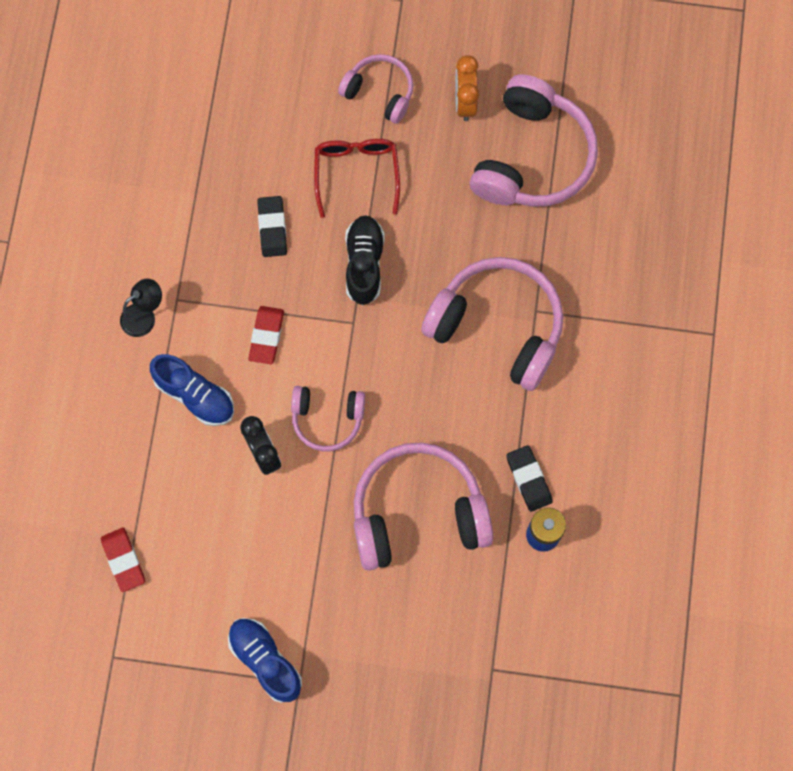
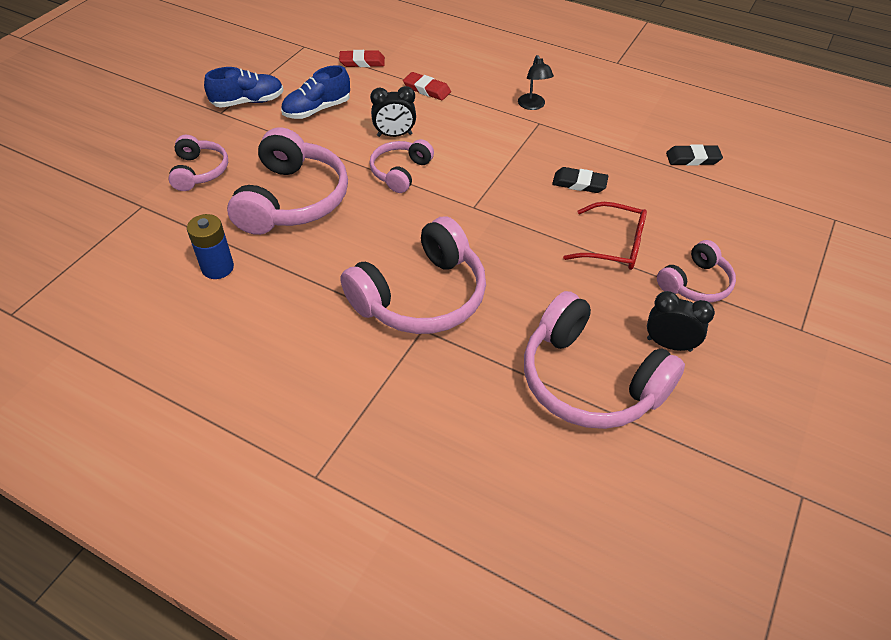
camera: 110 degrees right, 25 degrees down
blue shoe [150,354,234,426] -> blue shoe moved to [281,65,350,119]
red eraser [248,306,284,364] -> red eraser moved to [403,72,451,100]
black shoe [345,215,385,305] -> none
orange clock [455,55,479,121] -> black clock [647,291,715,352]
black eraser [506,445,553,512] -> black eraser moved to [666,144,723,166]
none -> pink headphones [168,135,228,191]

